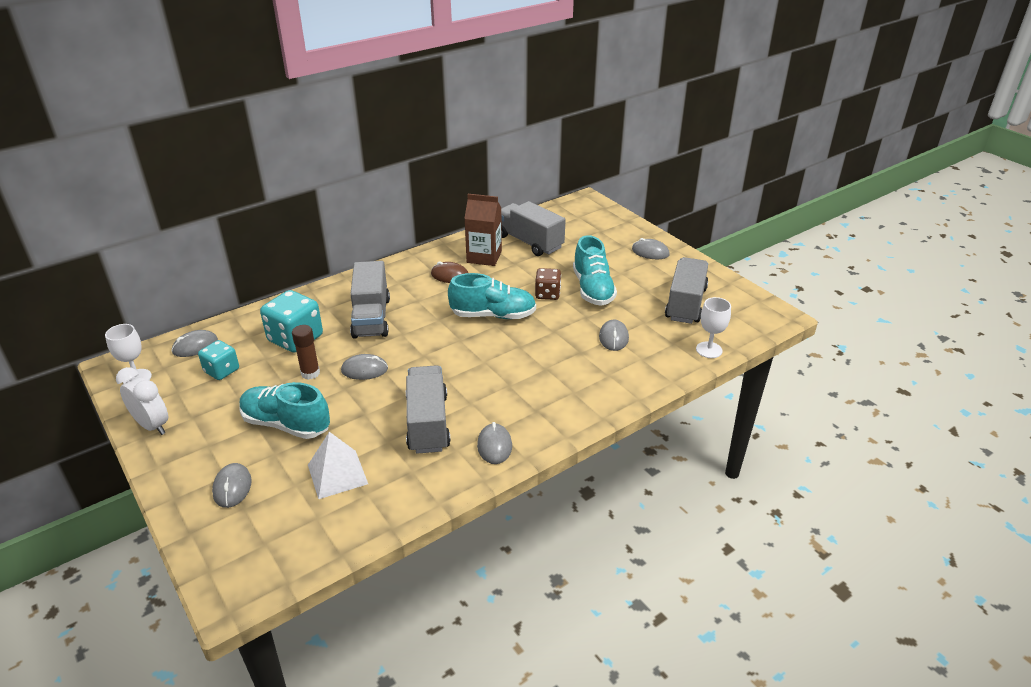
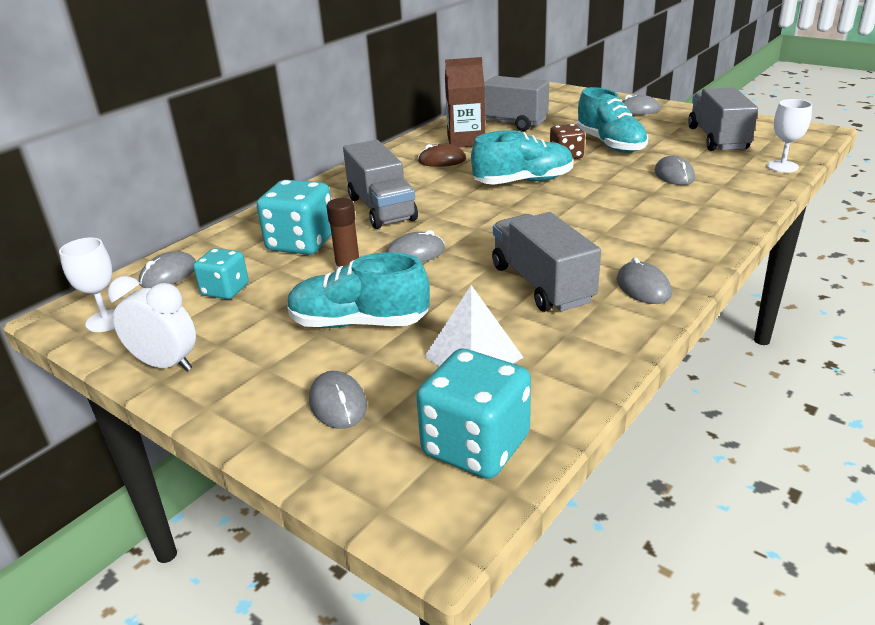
camera: 15 degrees left, 5 degrees down
none -> turquoise dice [416,349,531,479]

